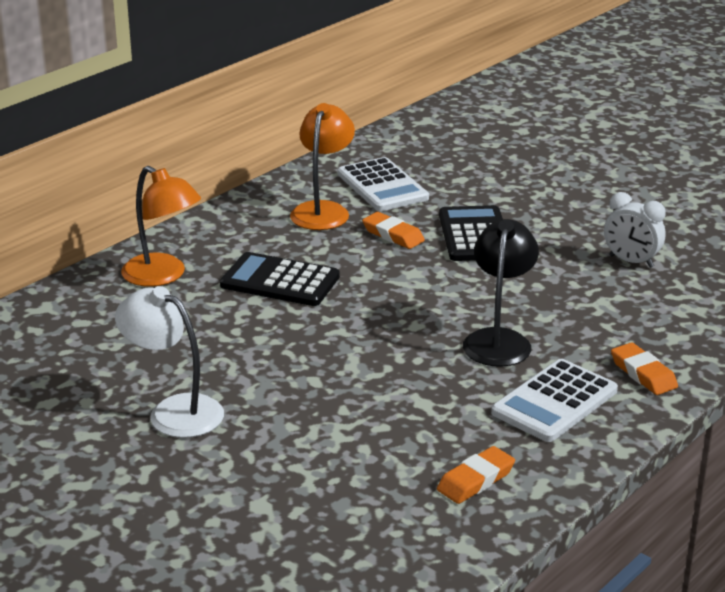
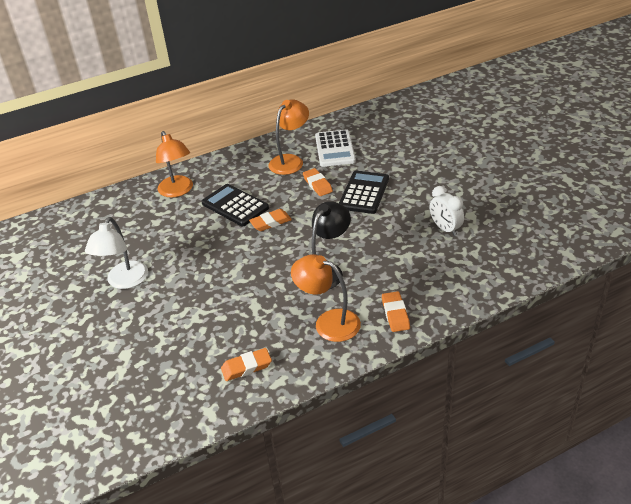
camera: 25 degrees right, 10 degrees up
white lamp [115,286,224,438] -> white lamp turned 135 degrees counterclockwise [85,217,148,289]
white calculator [491,359,618,442] -> orange lamp [291,254,361,342]
none -> orange eraser [249,209,292,231]

